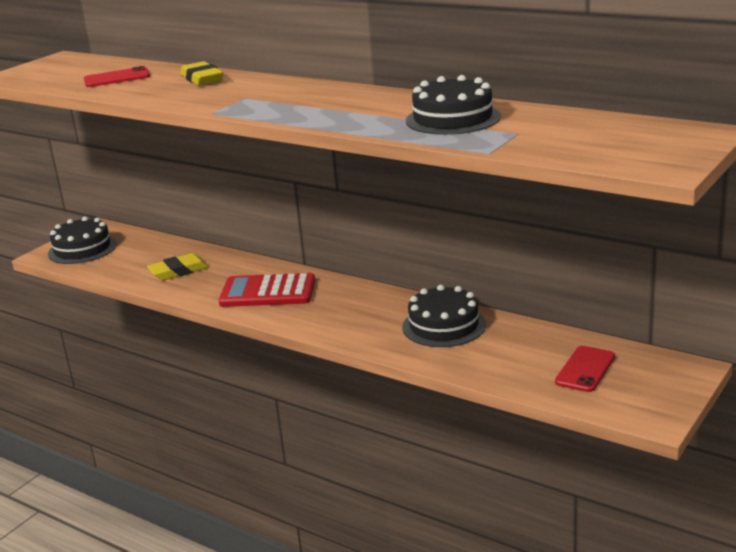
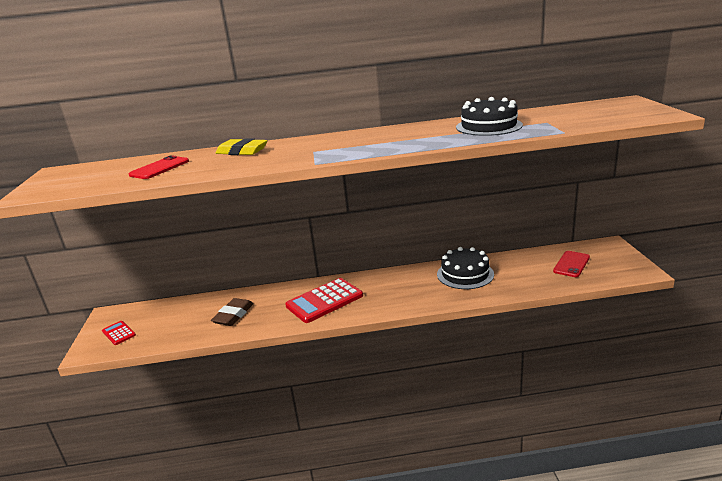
camera: 40 degrees left, 0 degrees up
black cake [48,216,117,264] -> red calculator [102,321,136,345]
yellow eraser [147,253,209,280] -> brown eraser [211,298,253,326]
red phone [555,346,615,392] -> red phone turned 45 degrees clockwise [553,251,590,277]

